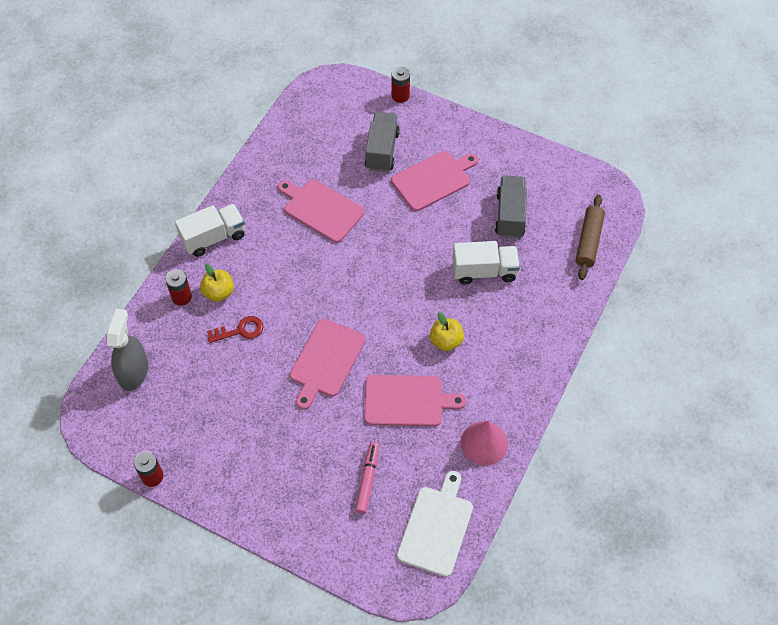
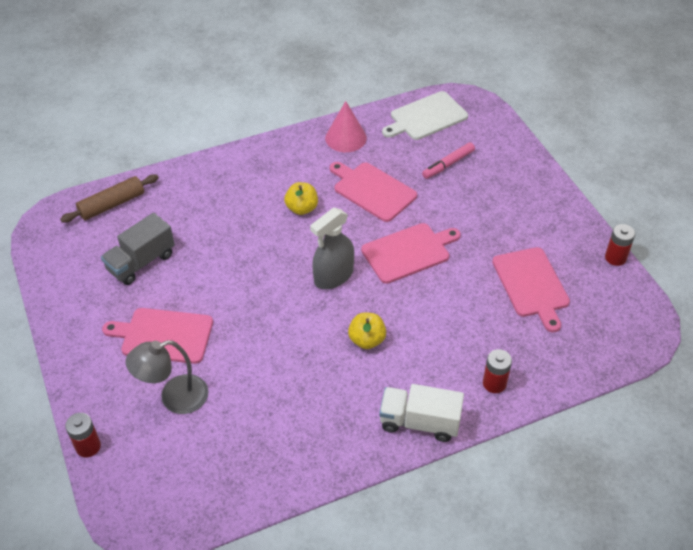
camera: 140 degrees left, 10 degrees down
grey spray bottle [107,309,148,391] -> grey spray bottle moved to [310,208,354,289]
yellow apple [200,264,234,302] -> yellow apple moved to [348,313,386,349]
red key [207,316,263,343] -> none
pink cutting board [278,179,365,243] -> pink cutting board moved to [492,247,570,332]
grey truck [365,112,400,172] -> grey lamp [125,340,209,414]
white truck [453,241,520,284] -> none

